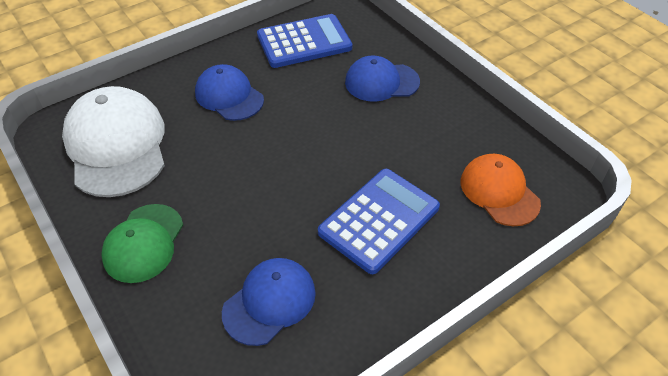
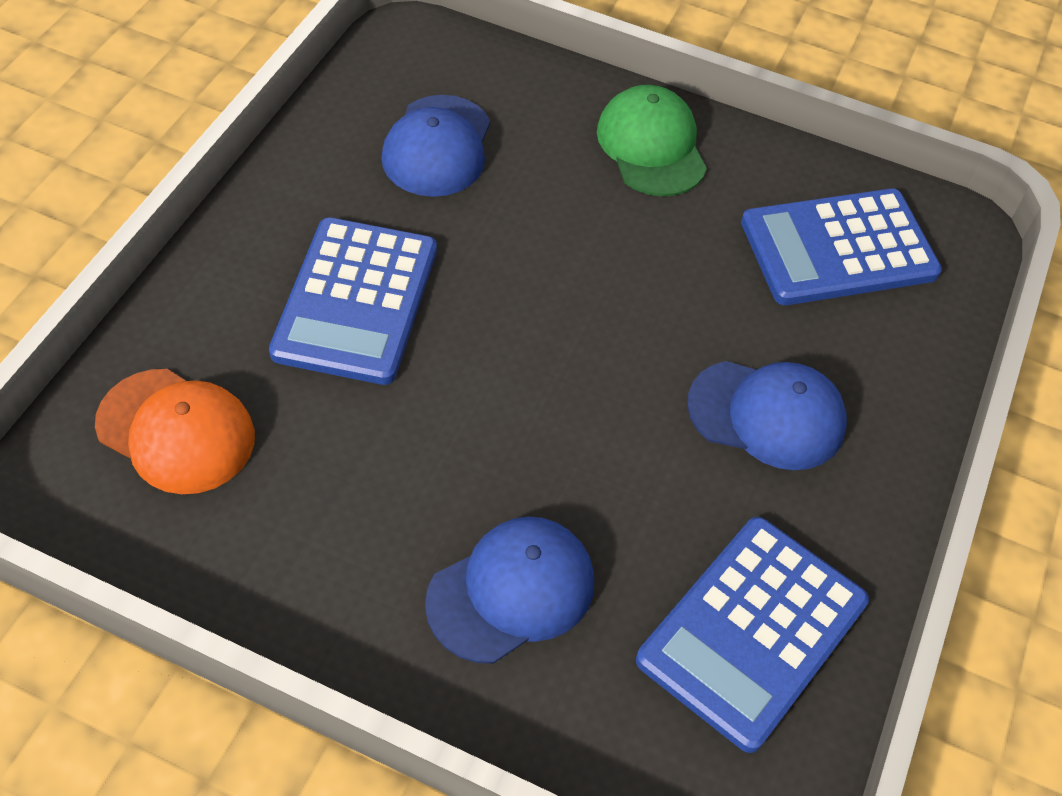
camera: 145 degrees right, 5 degrees up
white cap [62,86,165,197] -> blue calculator [741,189,942,305]

